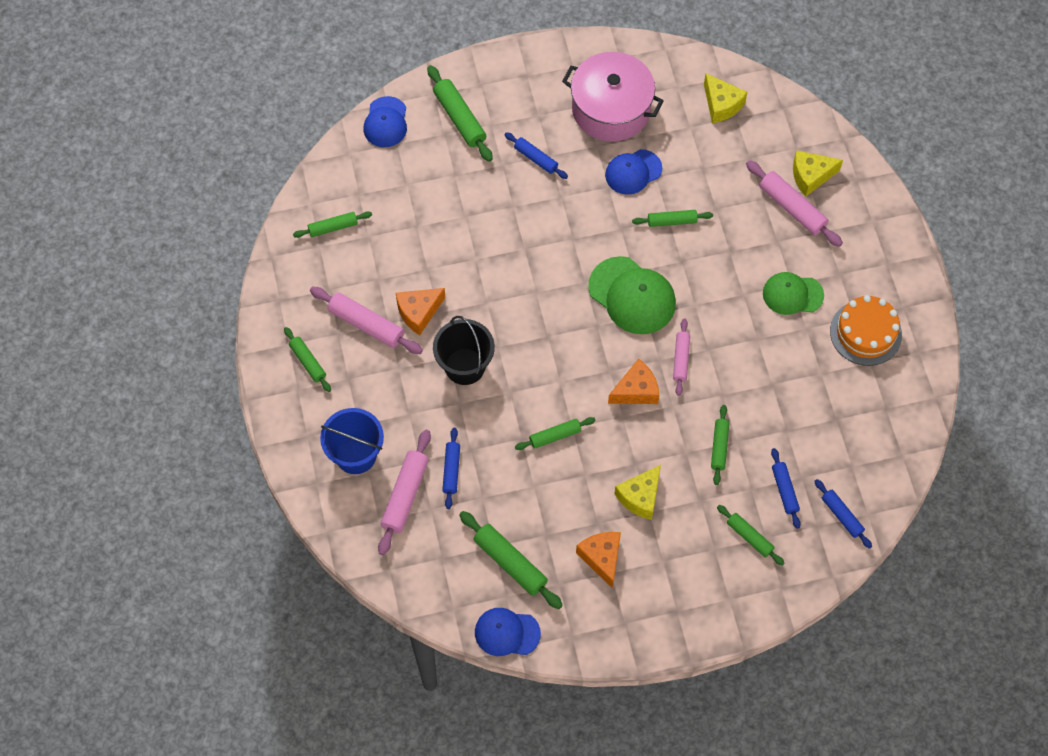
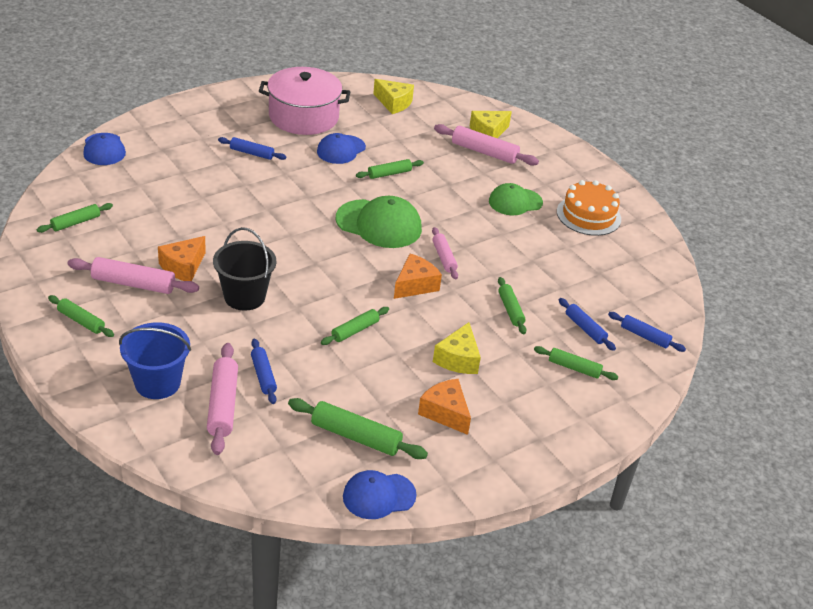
camera: 25 degrees left, 25 degrees down
green rolling pin [427,65,493,162] -> none

